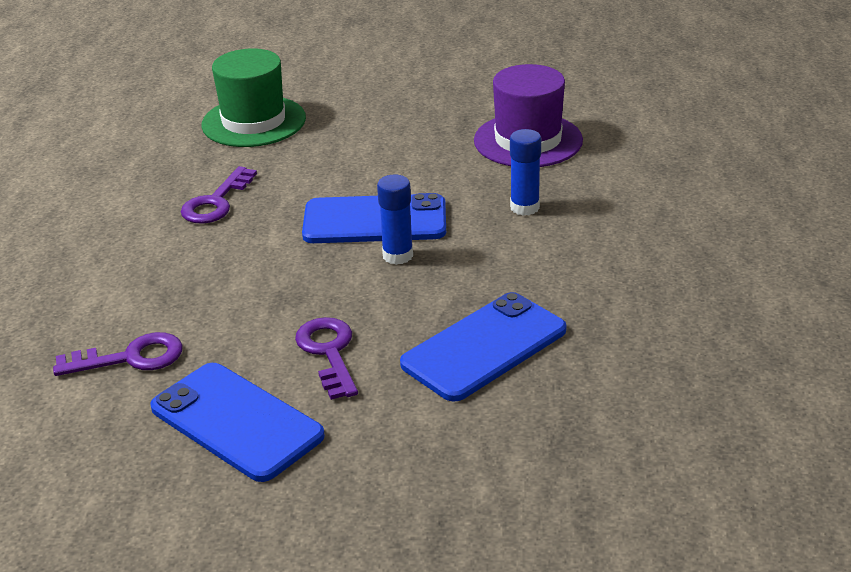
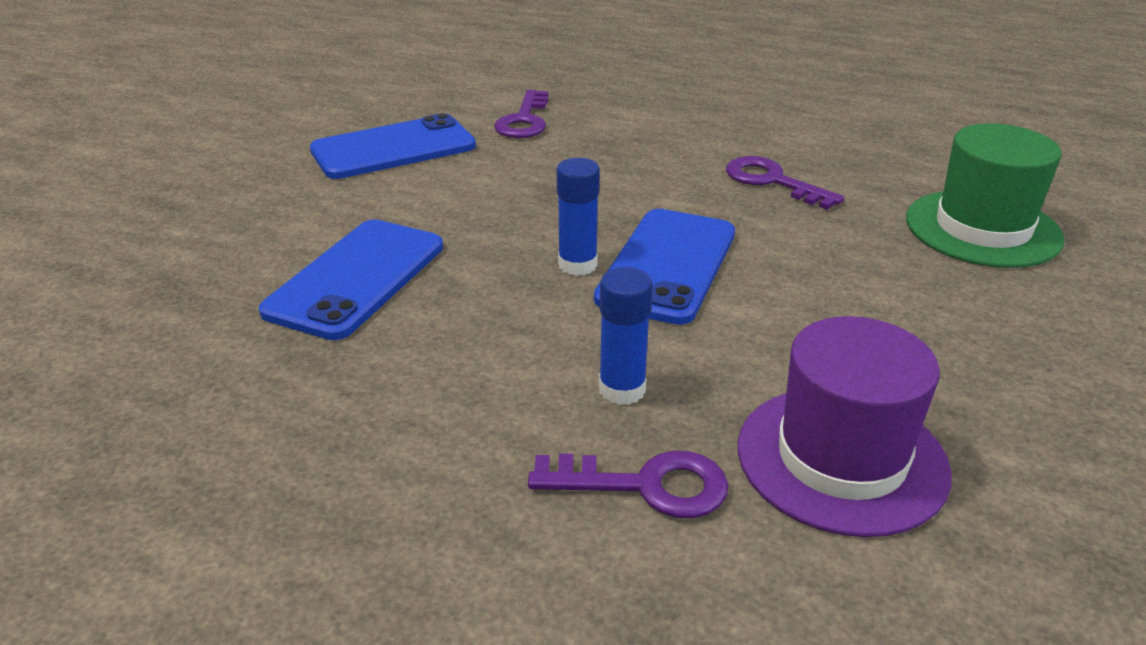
camera: 110 degrees right, 0 degrees up
purple key [295,317,358,400] -> purple key moved to [528,451,728,518]
blue phone [400,292,567,402] -> blue phone turned 45 degrees clockwise [259,219,443,340]

